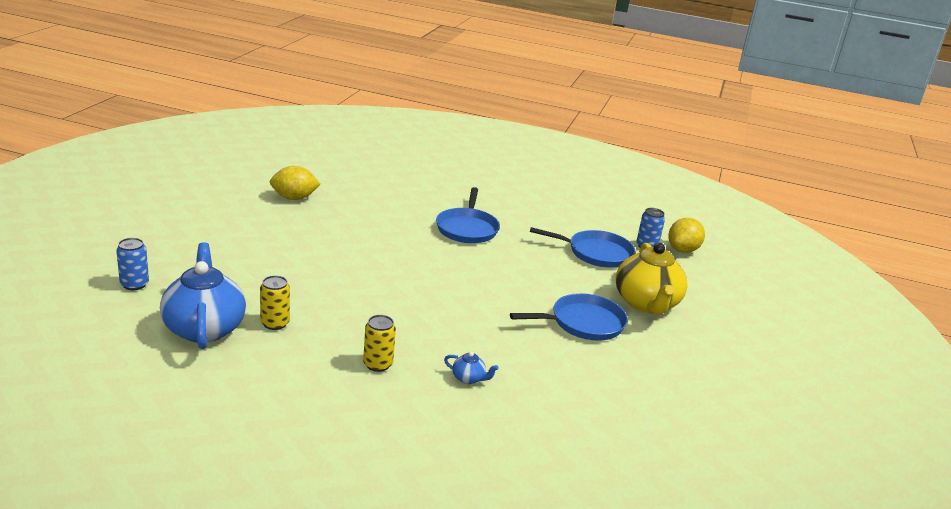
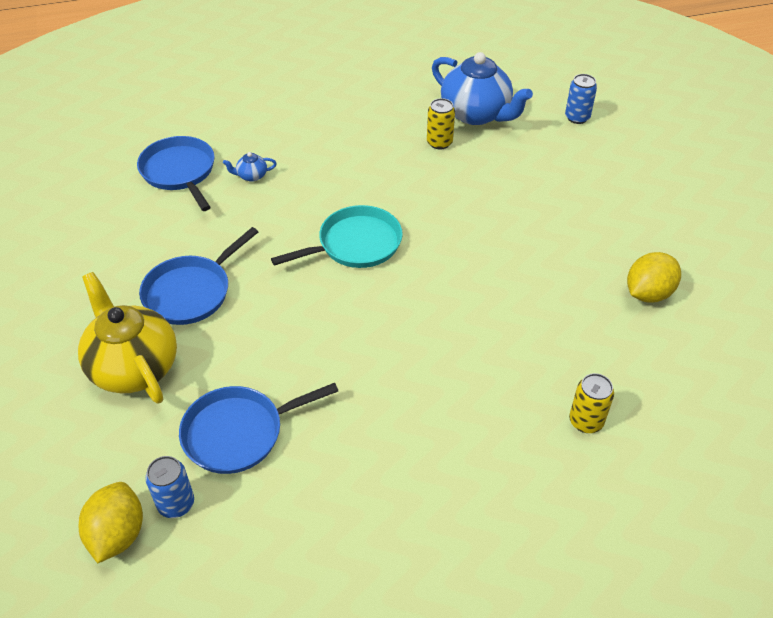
camera: 150 degrees right, 20 degrees up
yellow can [363,315,396,372] -> yellow can moved to [569,373,614,433]
blue pan [436,187,500,243] -> blue pan moved to [137,136,215,211]
none -> turquoise pan [271,205,403,268]

